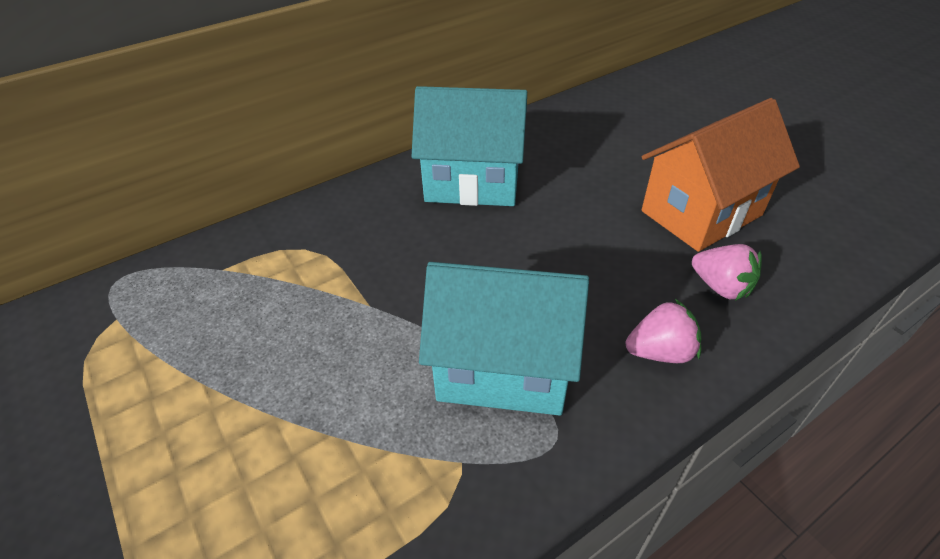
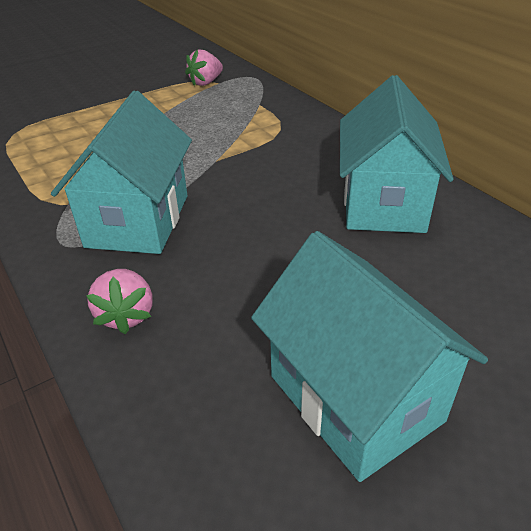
camera: 90 degrees right, 5 degrees down
orange house [642,98,800,252] -> turquoise house [251,231,488,482]
pink strawberry [692,244,762,301] -> pink strawberry moved to [185,49,223,86]

